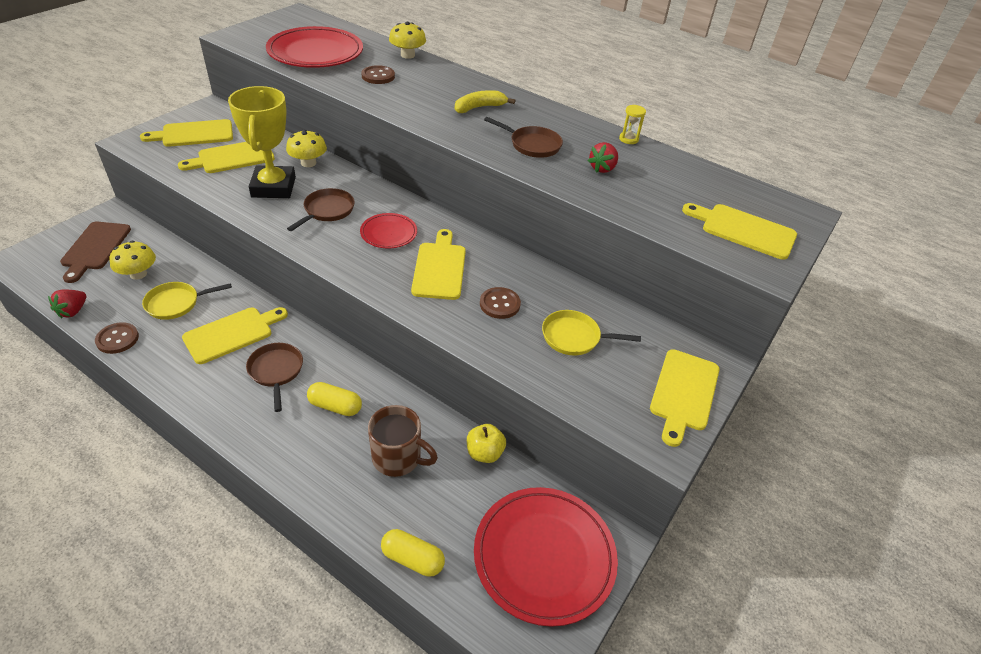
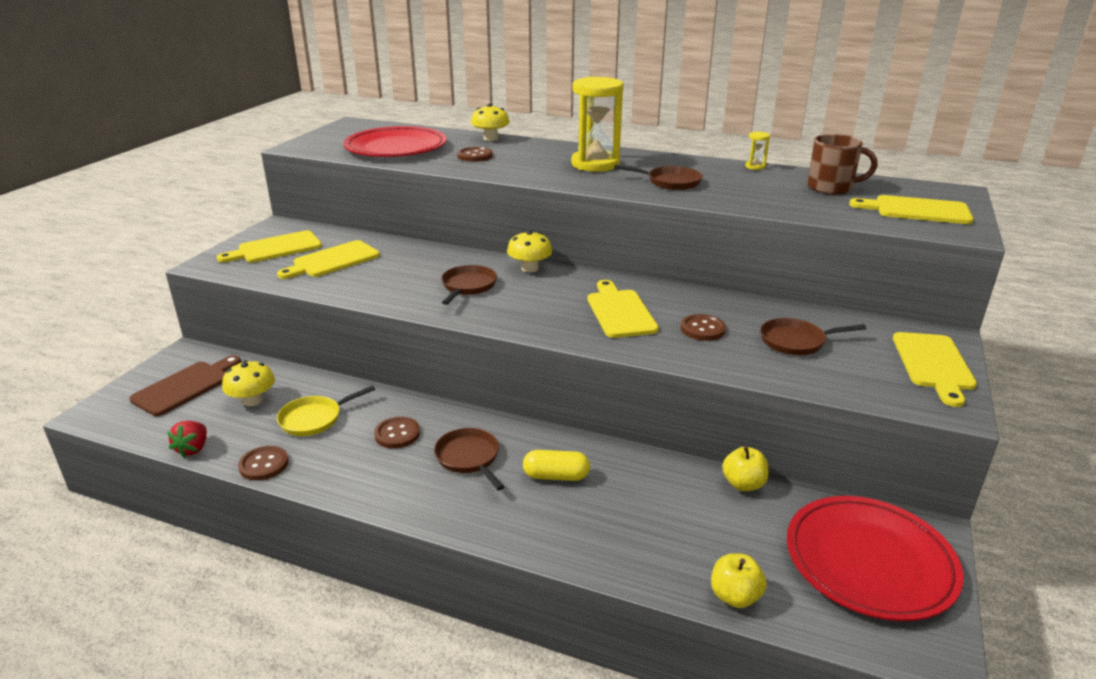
camera: 10 degrees left, 15 degrees down
brown cutting board [60,222,131,283] -> brown cutting board turned 135 degrees counterclockwise [130,355,241,416]
yellow cutting board [182,307,288,364] -> brown button [374,417,420,448]
yellow trophy [228,86,296,198] -> none
yellow mushroom [286,130,327,167] -> yellow mushroom moved to [507,230,553,272]
red plate [360,213,417,248] -> none
brown mug [368,405,438,477] -> brown mug moved to [807,134,878,195]
yellow capsule [381,529,445,577] -> yellow apple [711,553,767,608]
yellow banana [455,90,515,113] -> yellow hourglass [571,77,624,172]
yellow pan [542,310,641,356] -> brown pan [760,318,866,355]
red strawberry [588,142,618,173] -> none

